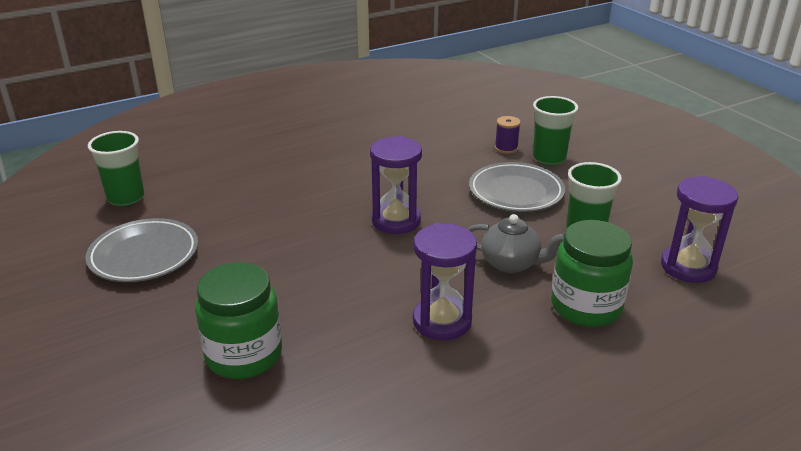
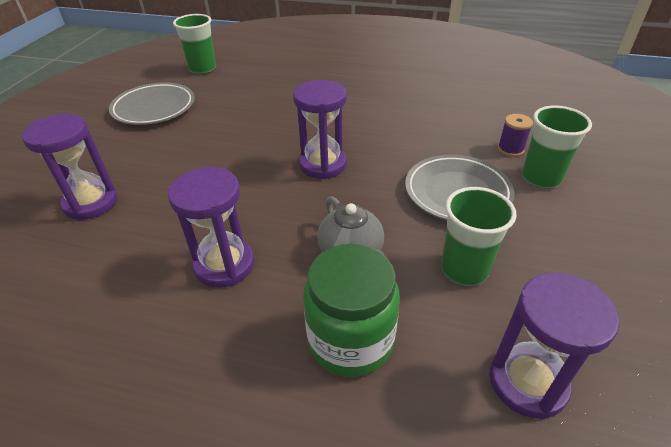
camera: 45 degrees right, 10 degrees up
green jar [195,262,282,379] -> purple hourglass [22,114,118,220]

